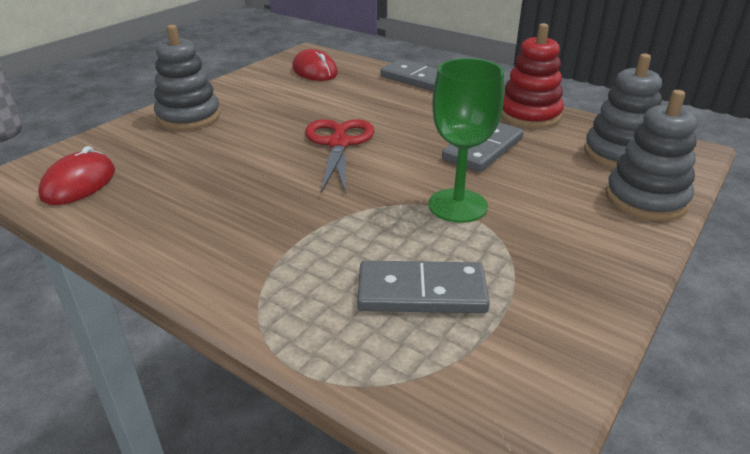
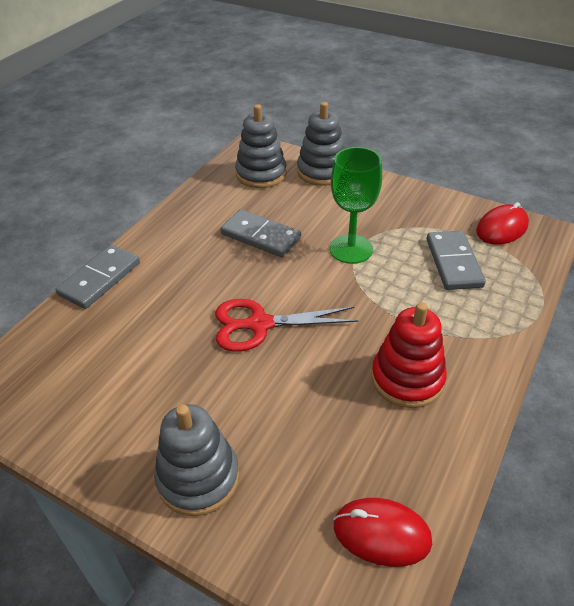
camera: 95 degrees left, 10 degrees up
red mouse [292,49,338,81] -> red mouse moved to [476,202,529,245]
red stacking toy [501,23,564,128] -> red stacking toy moved to [371,302,447,408]

